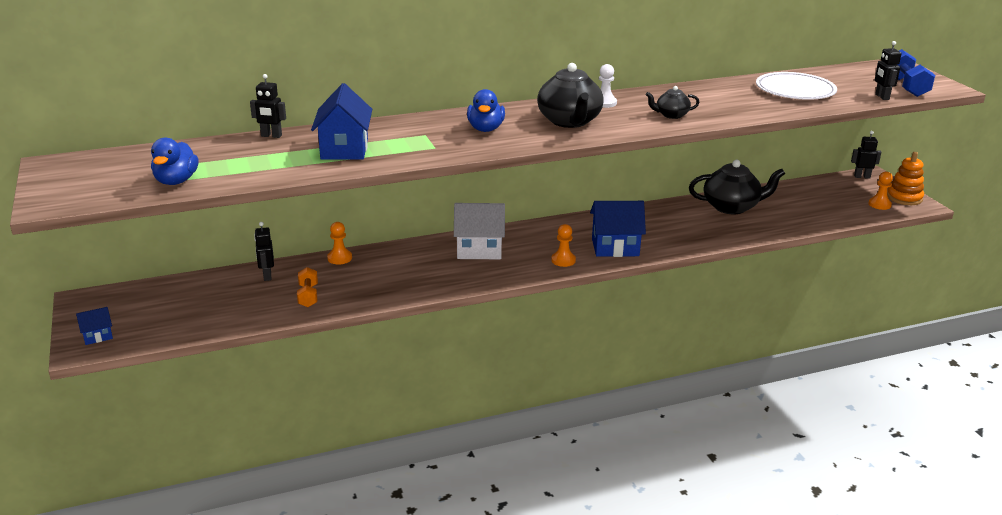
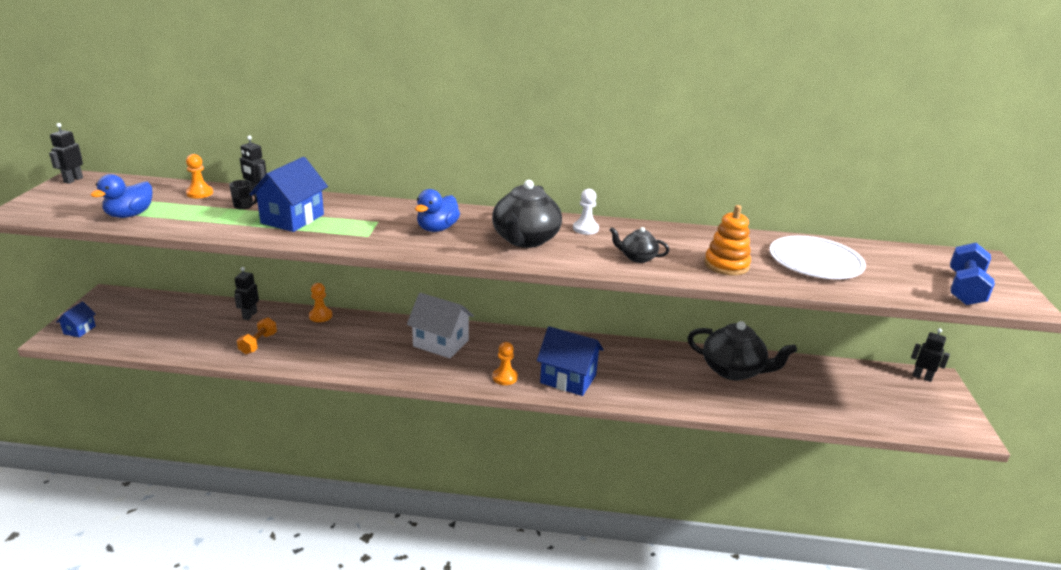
camera: 25 degrees right, 0 degrees up
blue house [76,307,113,345] -> blue house turned 75 degrees counterclockwise [56,302,96,337]
orange pawn [868,171,893,210] -> orange pawn moved to [186,154,213,198]
black robot [875,41,902,100] -> black robot moved to [49,123,83,184]
orange stacking toy [887,152,924,205] -> orange stacking toy moved to [704,205,751,276]
none -> black mug [229,180,257,210]

